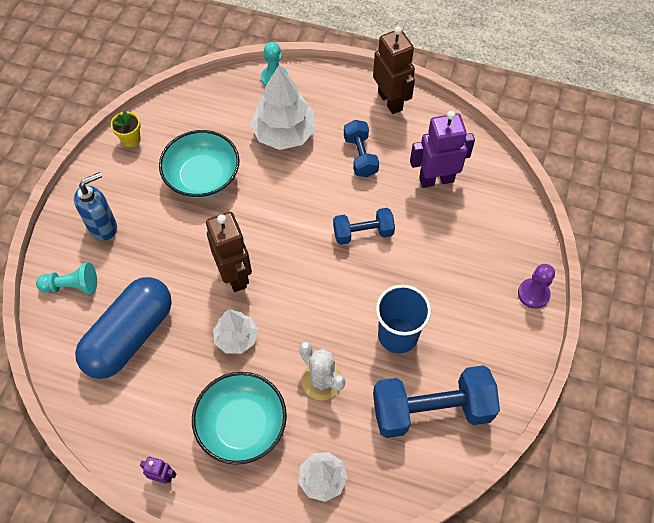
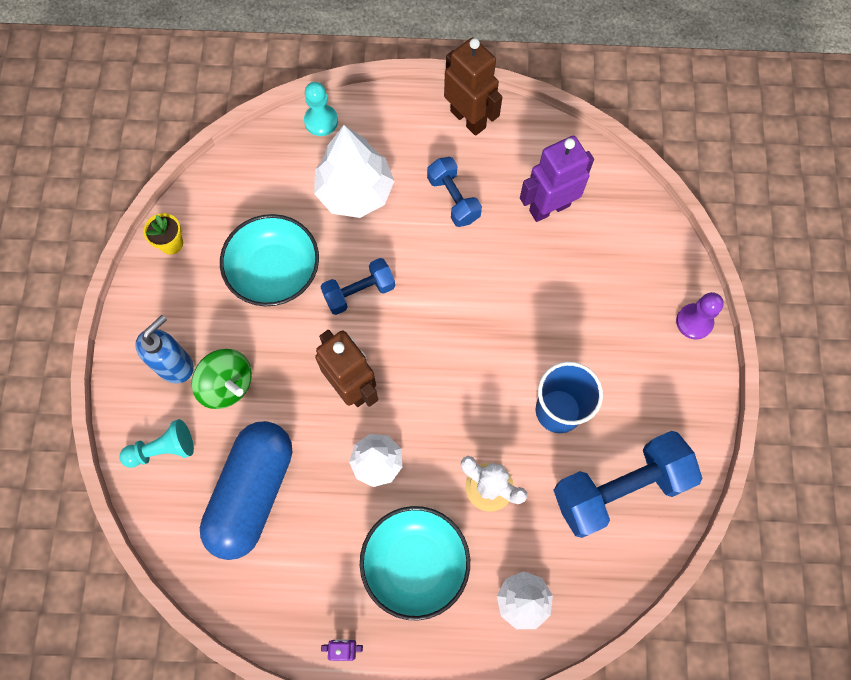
camera: 15 degrees left, 10 degrees up
blue dumbbell [333,208,395,245] -> blue dumbbell moved to [321,258,395,315]
none -> green spinning top [192,349,252,409]

